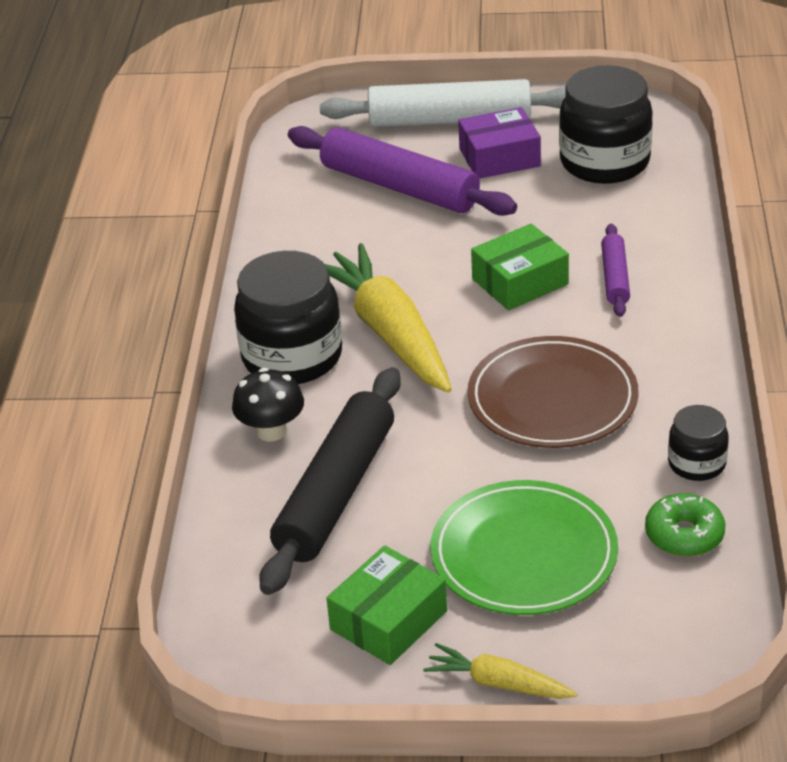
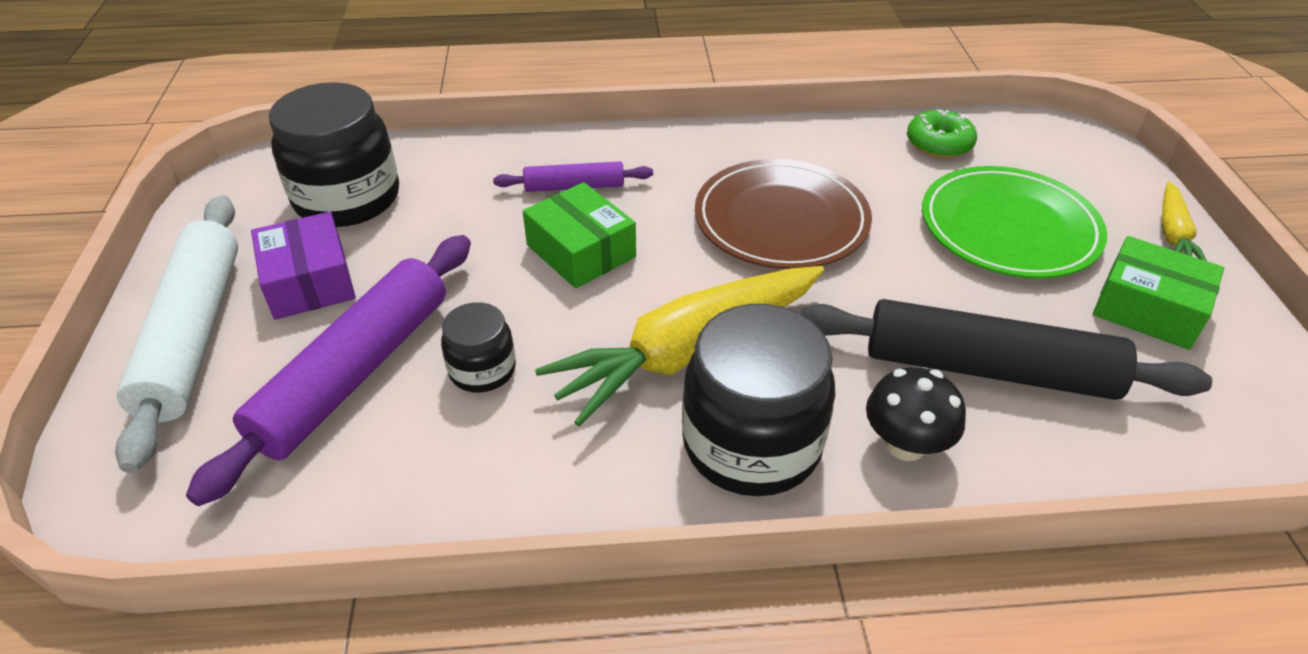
camera: 100 degrees left, 5 degrees up
black jar [668,405,729,481] -> black jar moved to [441,302,516,393]

